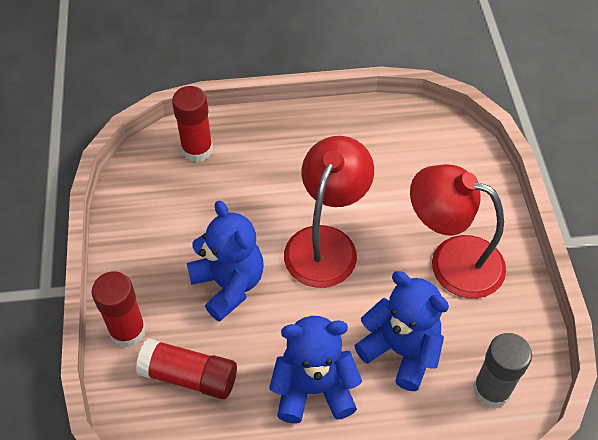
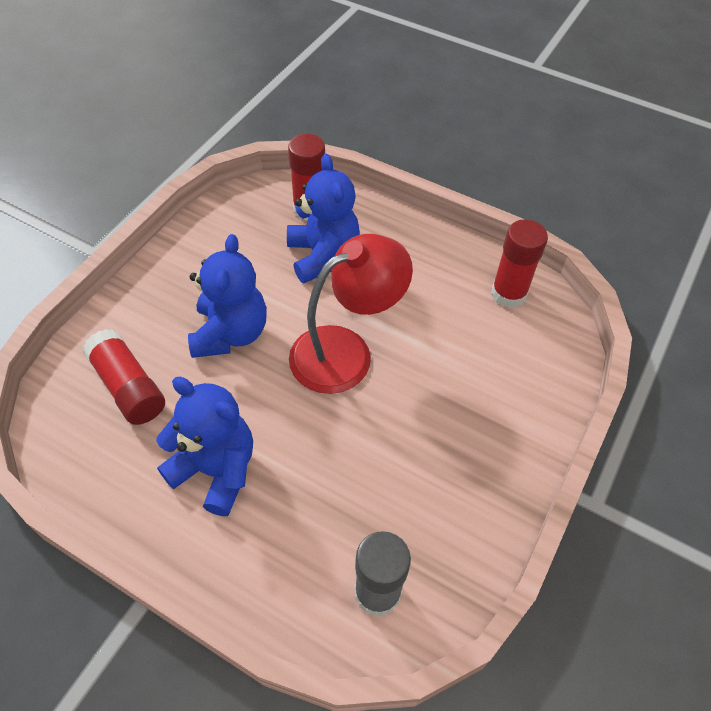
camera: 35 degrees right, 0 degrees up
red glue stick [92,271,146,347] -> red glue stick moved to [491,219,548,308]
blue teddy bear [354,271,449,391] -> blue teddy bear moved to [287,154,360,283]
red lamp [410,164,506,299] -> none

